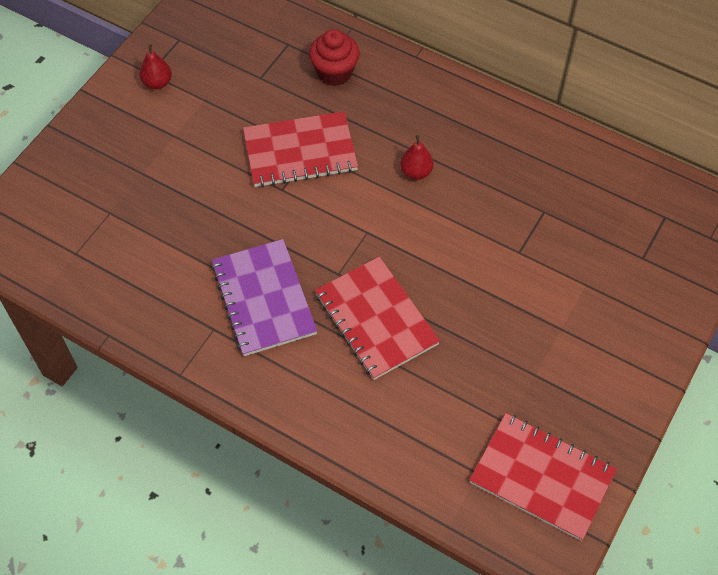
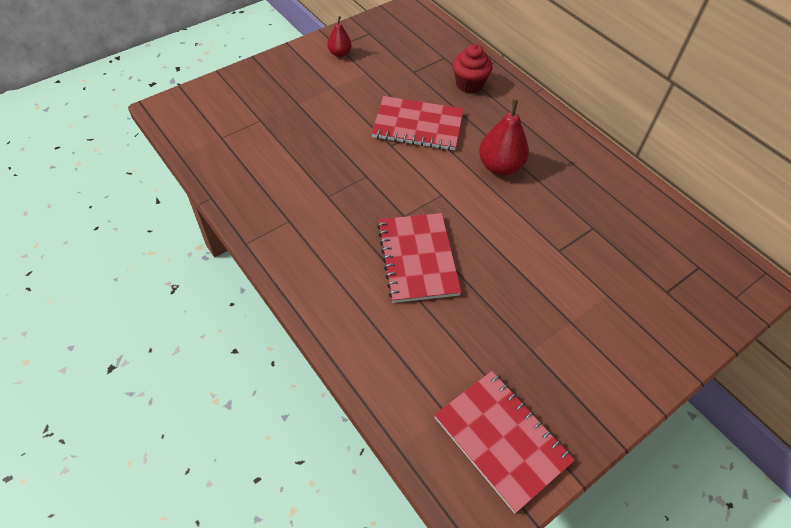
camera: 20 degrees right, 5 degrees down
purple notebook [211,239,317,356] -> none
red pear [400,135,434,180] -> red pear [479,99,529,175], size x1.74

